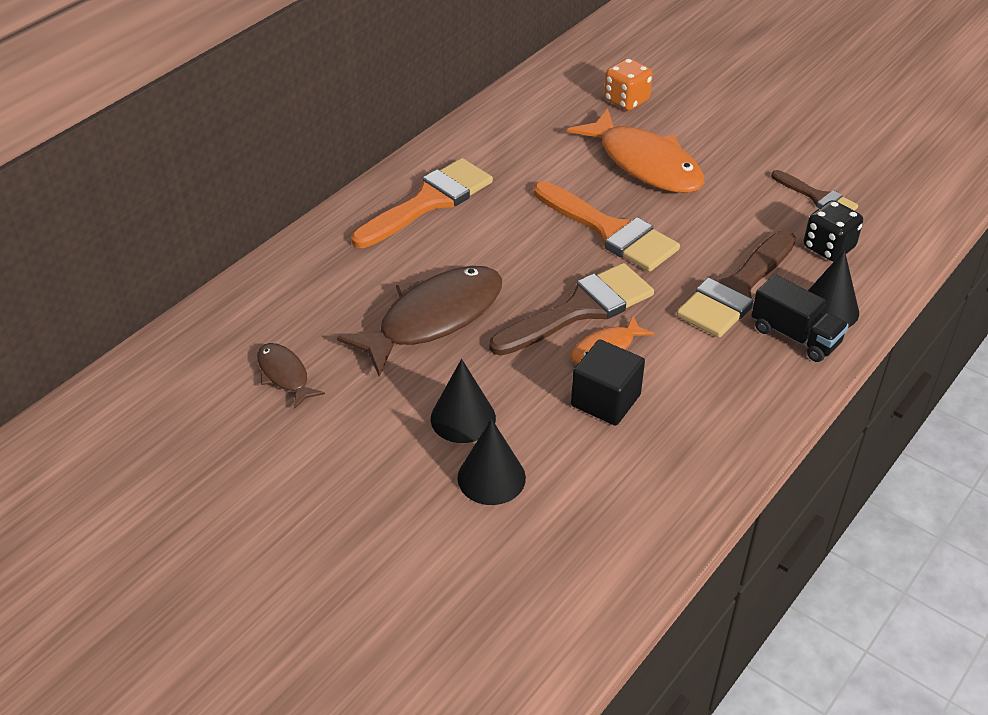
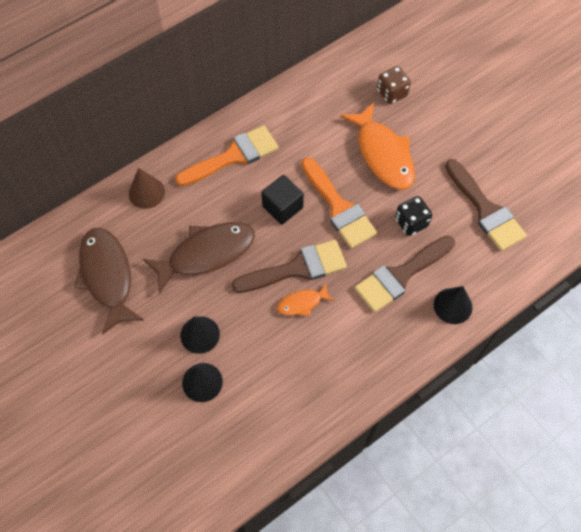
camera: 15 degrees right, 20 degrees up
brown fish [257,343,325,409] -> brown fish [74,228,144,335], size x2.01
black cube [571,340,645,426] -> black cube moved to [261,175,304,225]
orange dice [604,58,653,111] -> brown dice [377,66,411,104]
black truck [751,274,849,362] -> none
brown brush [771,170,858,211] -> brown brush [445,159,527,251], size x1.75
black dice [804,200,863,262] -> black dice moved to [395,196,432,236]
none -> brown cone [129,168,165,209]

